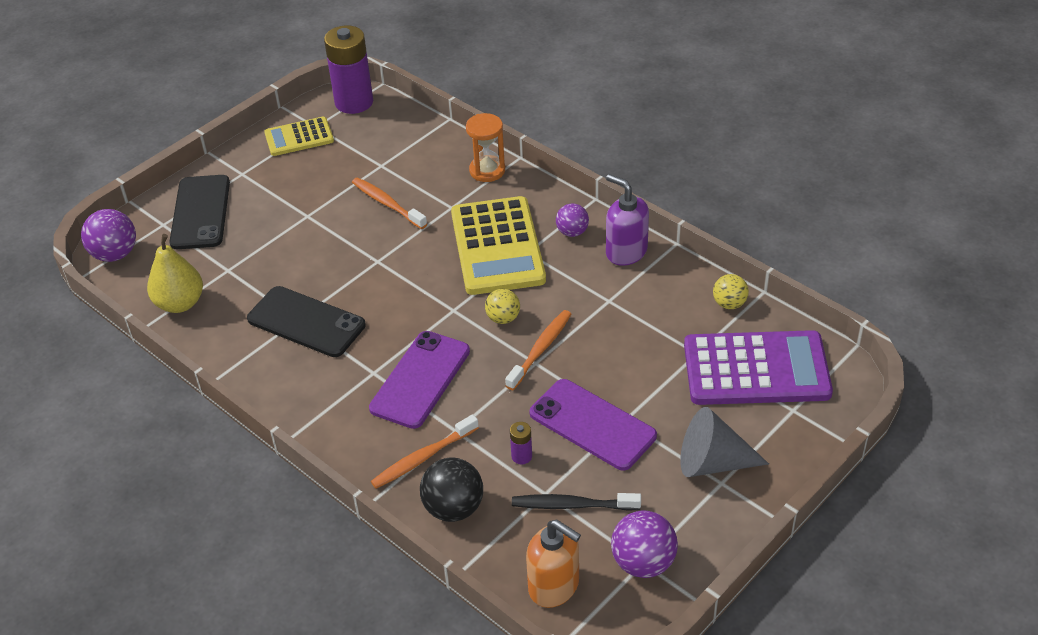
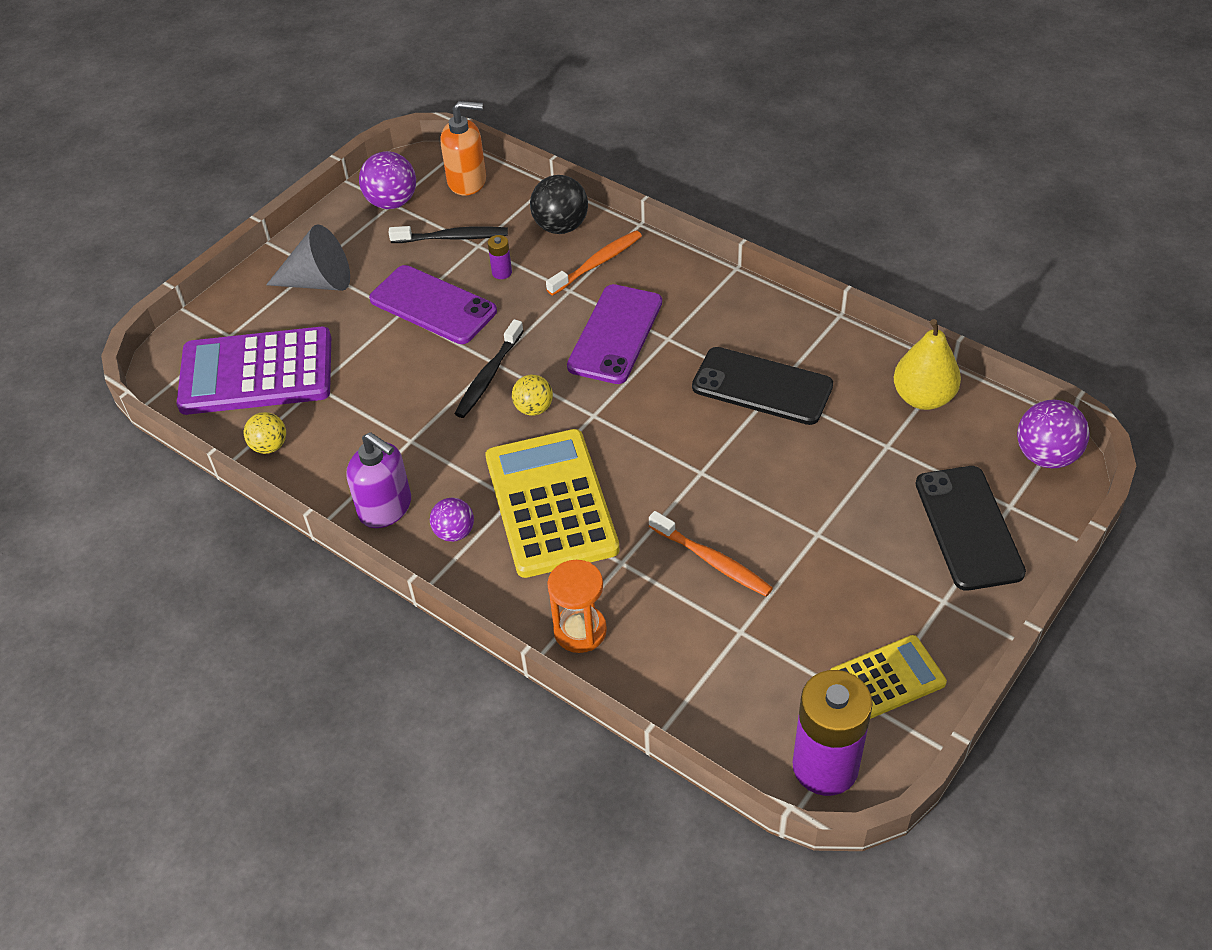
camera: 175 degrees right, 5 degrees up
orange toothbrush [505,310,571,390] -> black toothbrush [455,319,524,418]
orange soap dispenser [526,520,581,608] -> orange soap dispenser turned 150 degrees clockwise [441,101,486,195]

